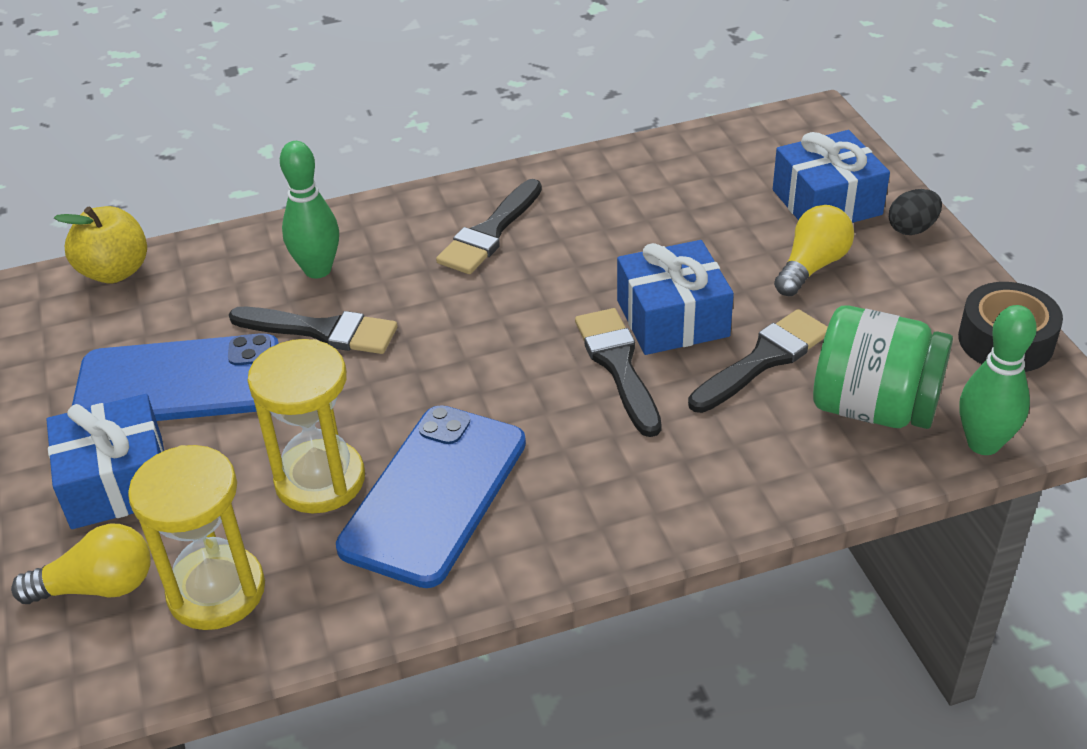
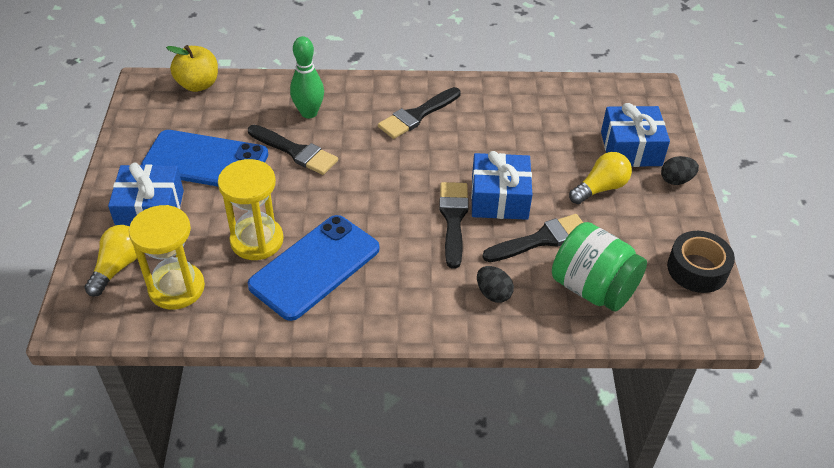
camera: 15 degrees right, 5 degrees up
yellow light bulb [11,524,151,604] -> yellow light bulb turned 75 degrees counterclockwise [84,225,137,297]
green bowling pin [959,305,1037,455] -> none
none -> black egg [477,266,514,303]

